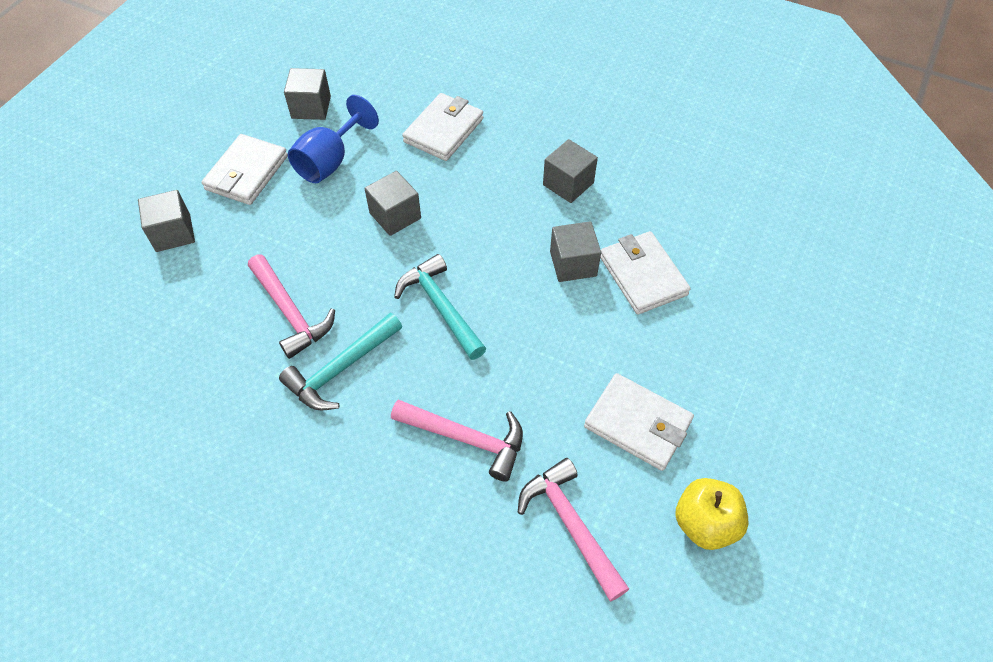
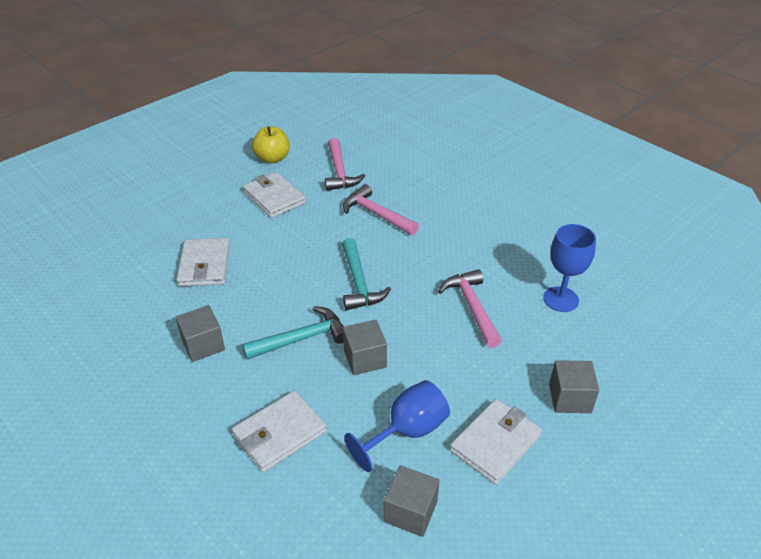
camera: 160 degrees left, 15 degrees down
turquoise hammer [279,313,402,410] -> turquoise hammer moved to [242,306,344,360]
grey cube [550,221,601,282] -> none
none -> blue goblet [543,224,596,312]

